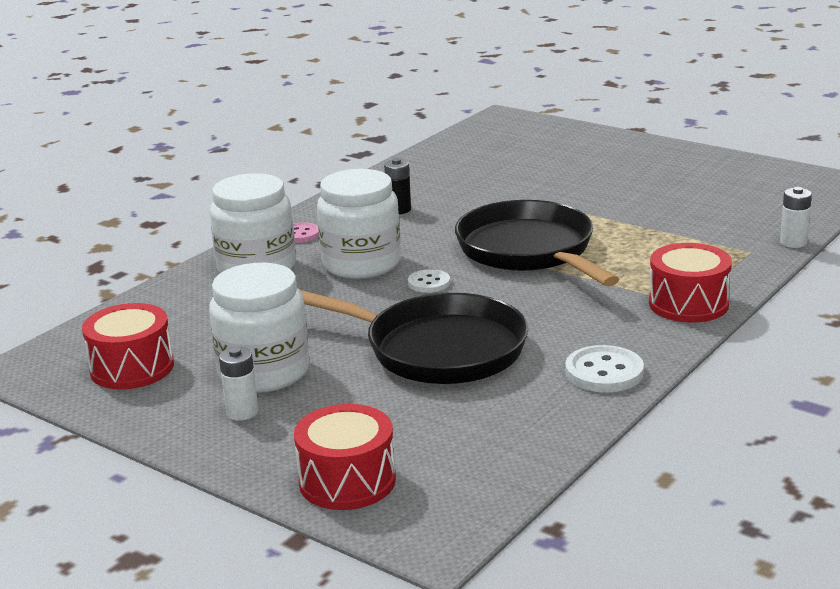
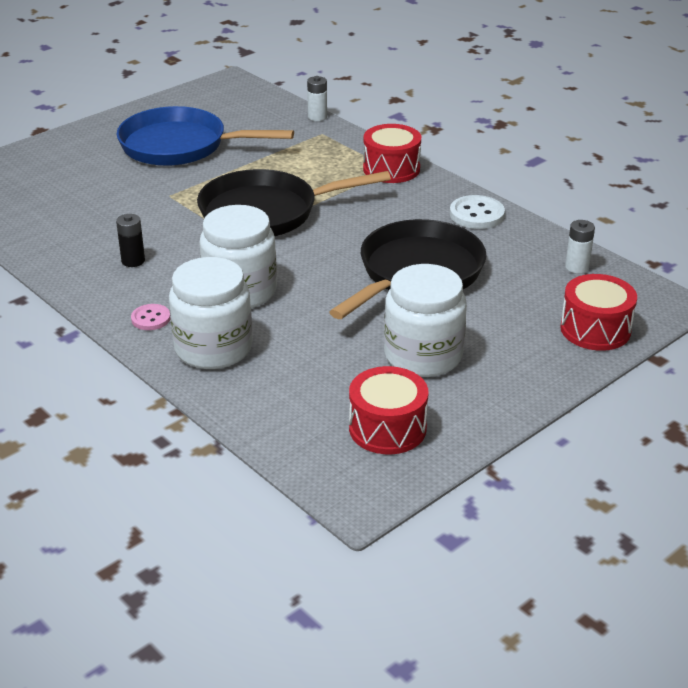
camera: 80 degrees left, 10 degrees up
white battery [219,347,258,421] -> white battery moved to [565,220,595,274]
white button [408,269,450,293] -> none
none -> blue pan [116,106,294,166]

